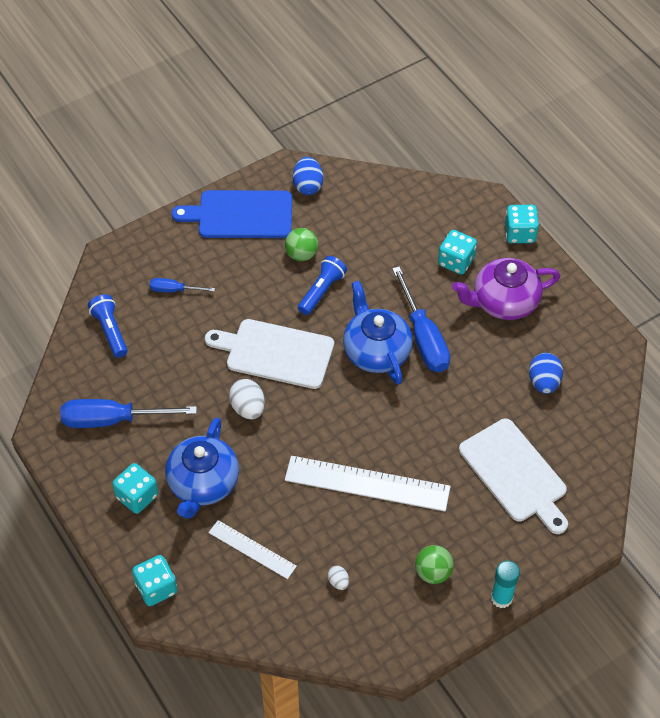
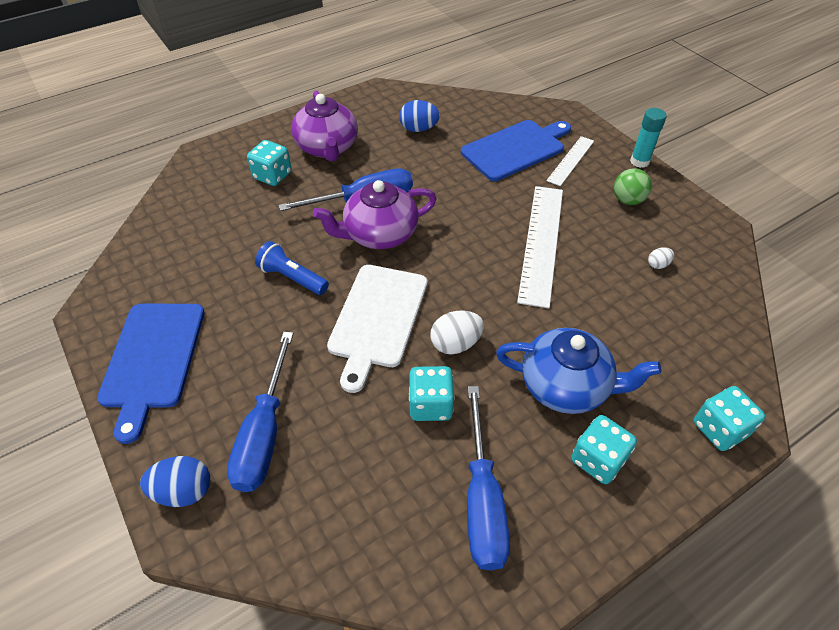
camera: 90 degrees left, 5 degrees down
blue flashlight [88,294,128,358] -> none
blue screwdriver [150,278,215,292] -> blue screwdriver [227,332,294,492], size x1.95
white ruler [208,520,297,579] -> white ruler moved to [546,136,594,186]
green ball [285,228,318,261] -> none
blue egg [293,157,323,195] -> blue egg moved to [140,456,210,507]
blue teapot [343,281,413,384] -> purple teapot [313,180,437,249]
white cutting board [459,419,568,534] -> blue cutting board [461,120,571,181]
turquoise dice [505,205,539,243] -> turquoise dice moved to [409,366,455,421]

